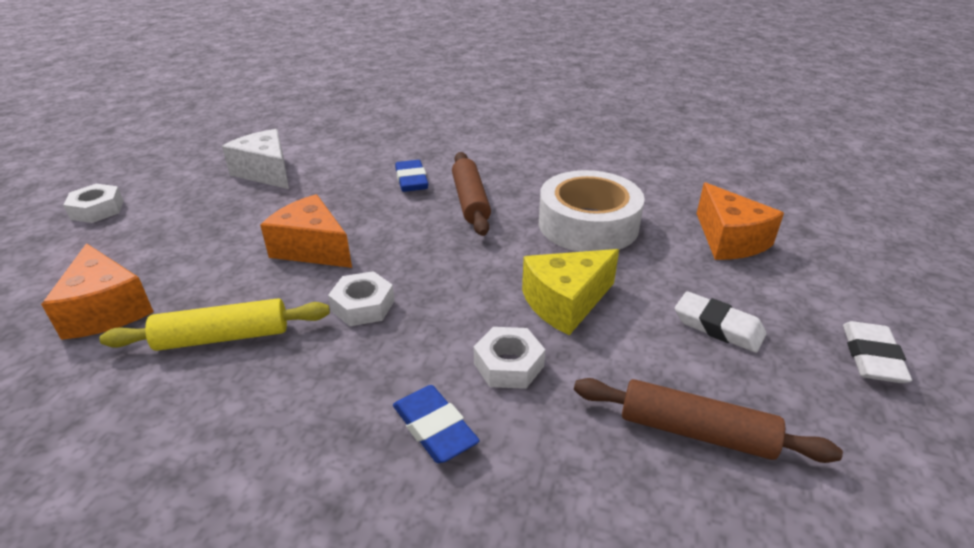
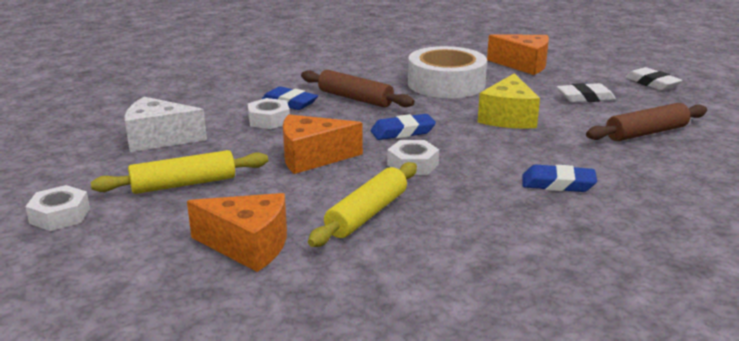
camera: 45 degrees left, 10 degrees down
white nut [474,327,545,389] -> white nut moved to [248,98,290,129]
none -> yellow rolling pin [91,150,268,194]
none -> blue eraser [371,114,436,140]

